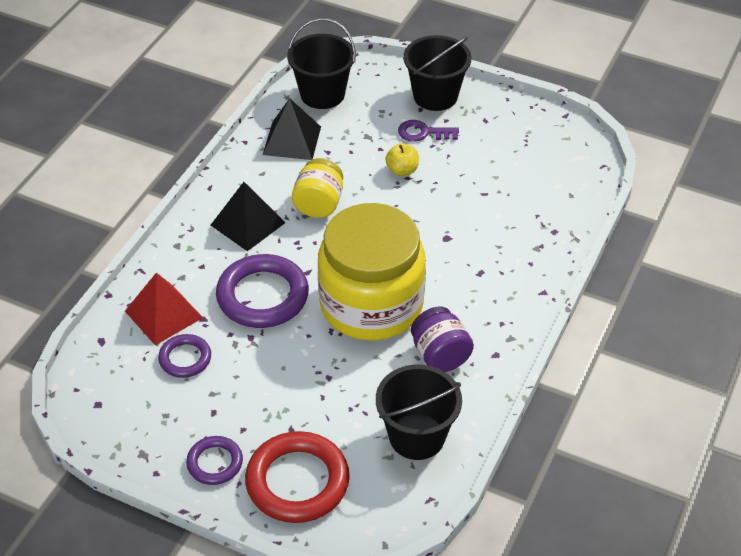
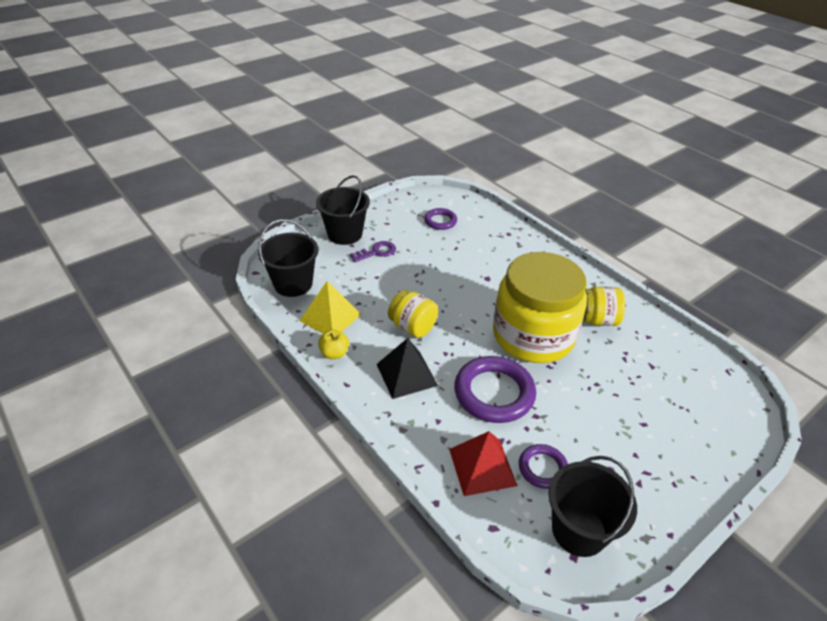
camera: 65 degrees left, 5 degrees down
purple ring [186,436,243,485] -> purple ring moved to [424,208,457,230]
red ring [245,431,350,523] -> none
black pyramid [263,98,321,160] -> yellow pyramid [300,281,361,334]
black bucket [376,365,462,460] -> black bucket moved to [549,456,637,557]
yellow apple [385,143,419,176] -> yellow apple moved to [318,330,349,359]
purple key [398,120,459,142] -> purple key turned 150 degrees counterclockwise [350,241,396,262]
purple jar [411,306,474,372] -> yellow jar [583,287,625,326]

